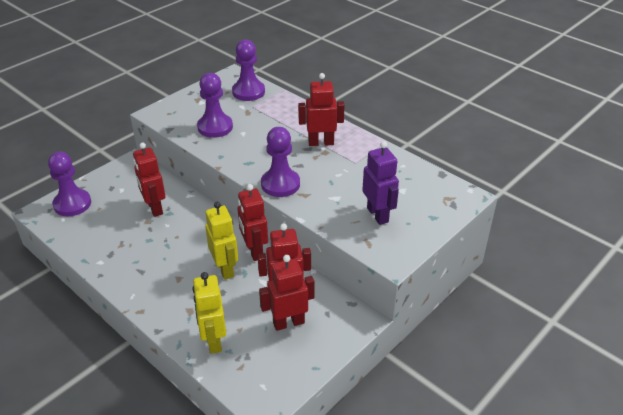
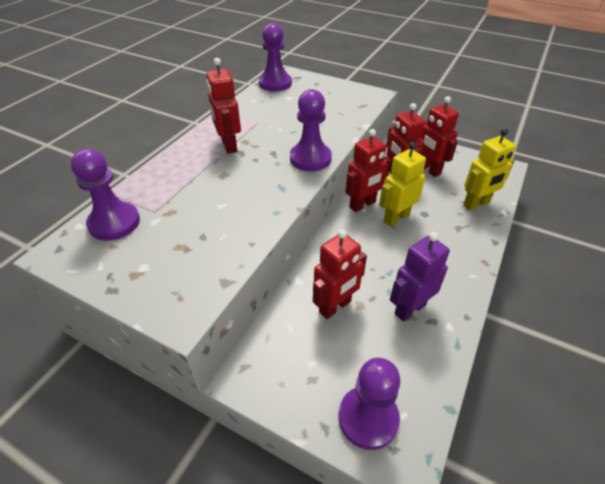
camera: 105 degrees left, 5 degrees up
purple pawn [197,73,233,138] -> purple pawn moved to [259,23,292,91]
purple robot [362,141,399,225] -> purple robot moved to [390,232,450,322]

